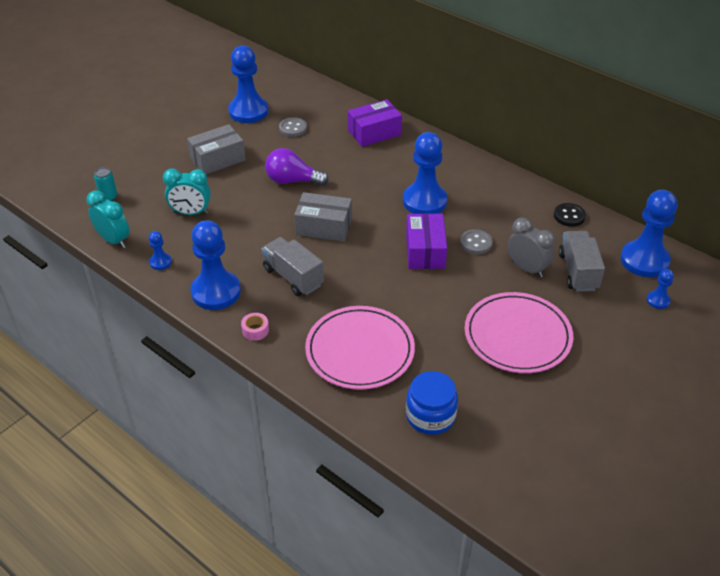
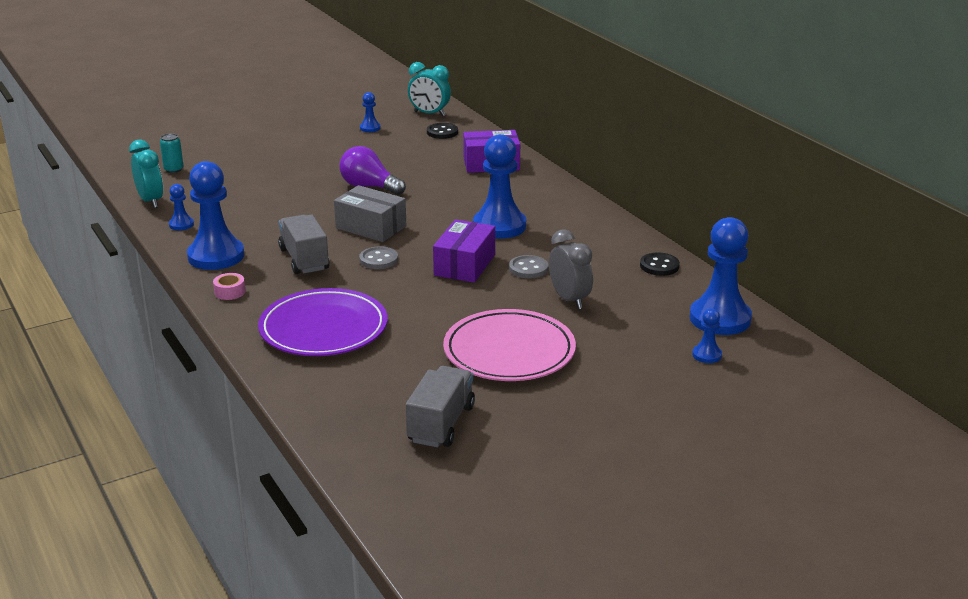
camera: 20 degrees right, 15 degrees down
turquoise clock [163,168,211,215] -> turquoise clock moved to [408,62,451,116]
grey box [187,124,246,174] -> none
blue pawn [228,45,268,123] -> blue pawn [360,92,381,132], size x0.46
grey button [279,117,307,137] -> grey button moved to [359,246,398,269]
pink plate [305,306,415,390] -> purple plate [258,288,387,356]
blue jar [406,371,458,435] -> none
grey truck [559,231,605,291] -> grey truck moved to [406,366,475,447]
none -> black button [427,123,458,139]

